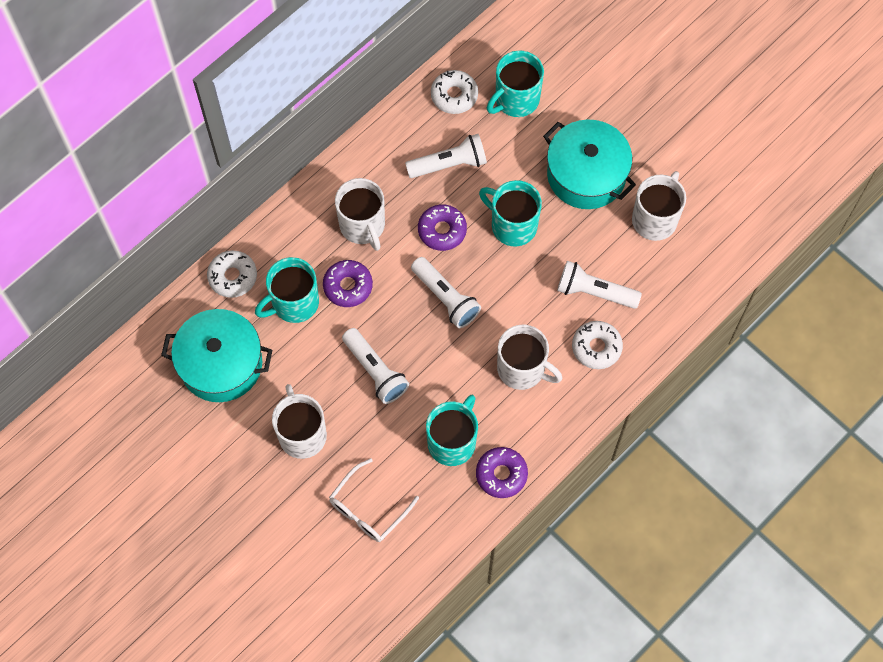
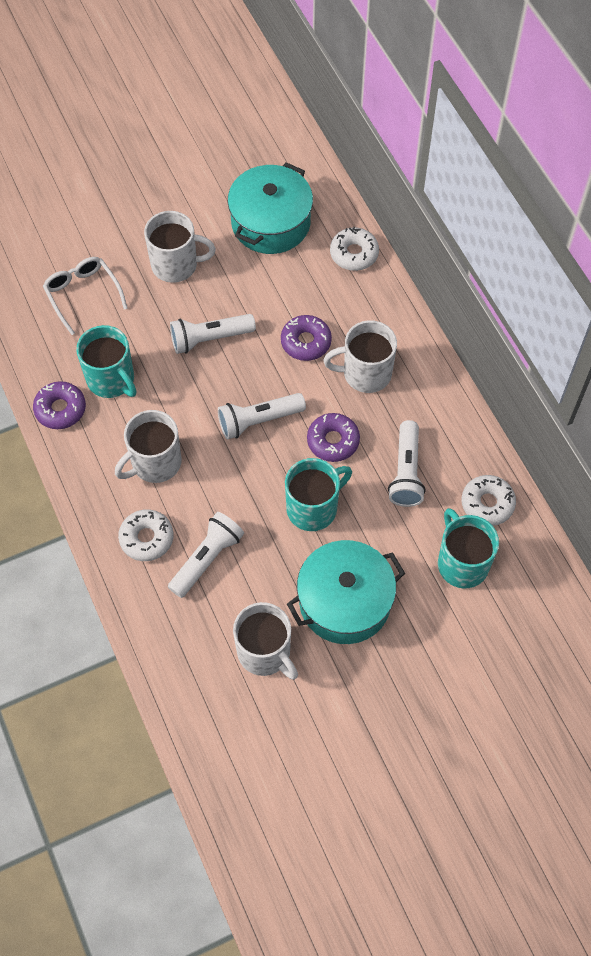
camera: 110 degrees right, 5 degrees down
turquoise mug [255,257,319,323] -> none

